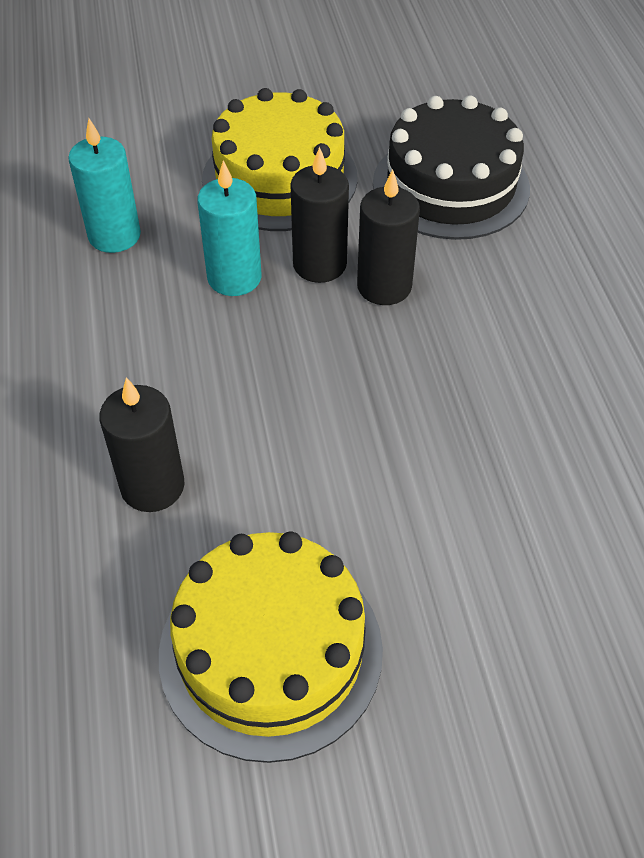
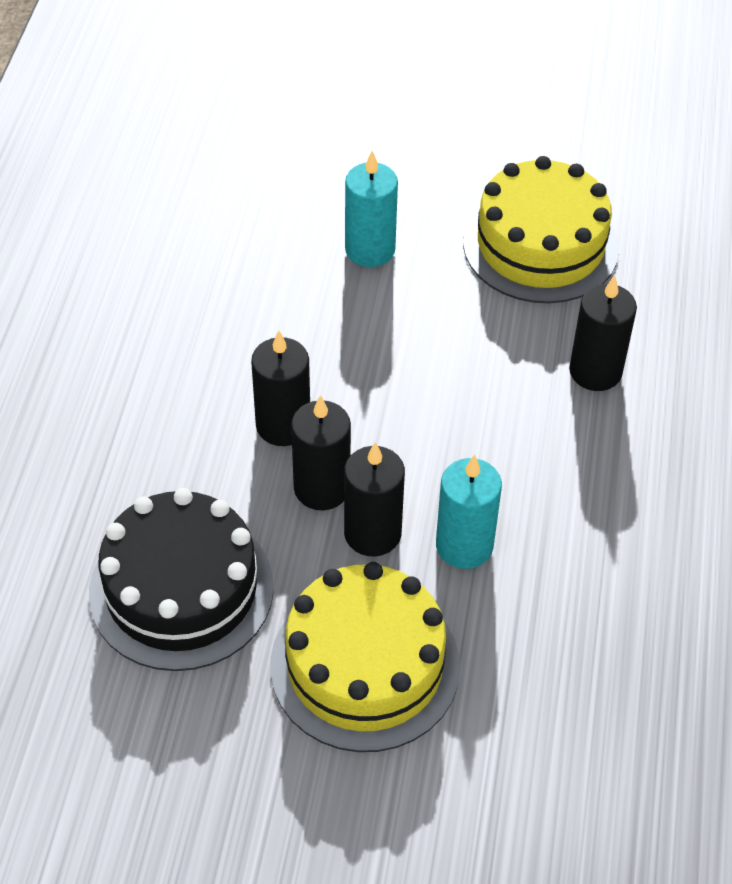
camera: 160 degrees left, 0 degrees up
turquoise candle [68,118,141,253] -> turquoise candle moved to [345,151,398,267]
none -> black candle [251,331,310,446]

